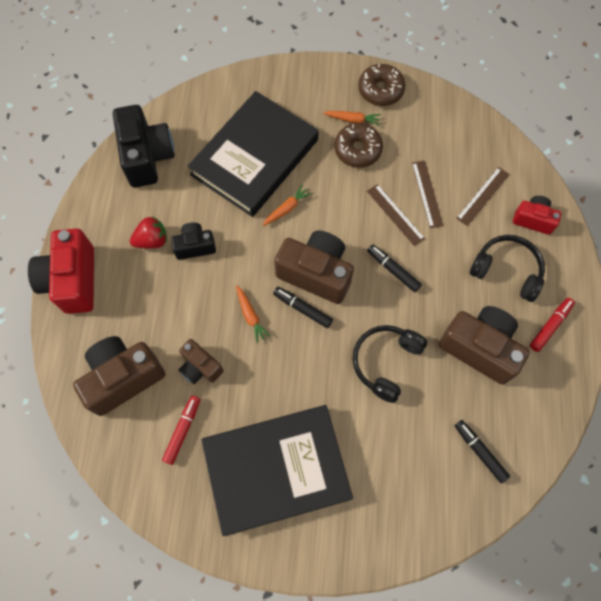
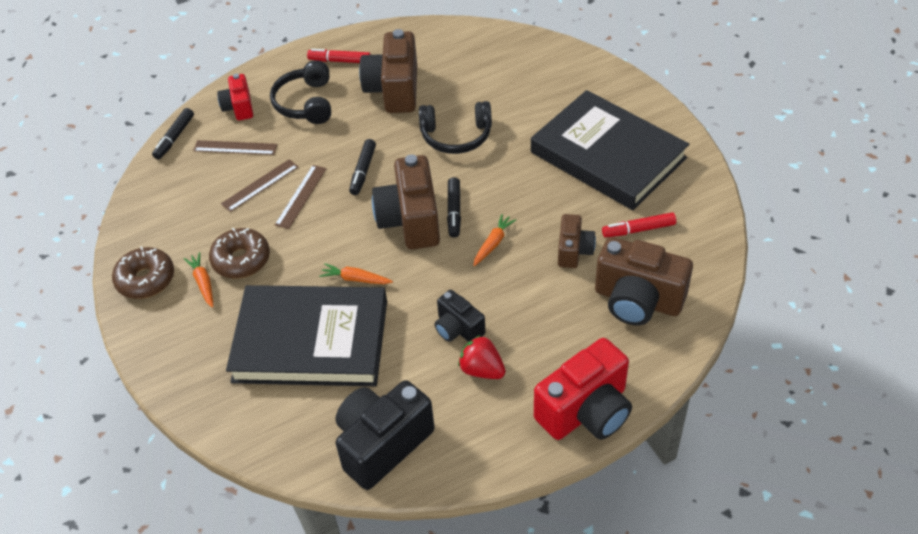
camera: 120 degrees left, 20 degrees down
black marker [455,420,510,484] -> black marker moved to [152,108,194,160]

